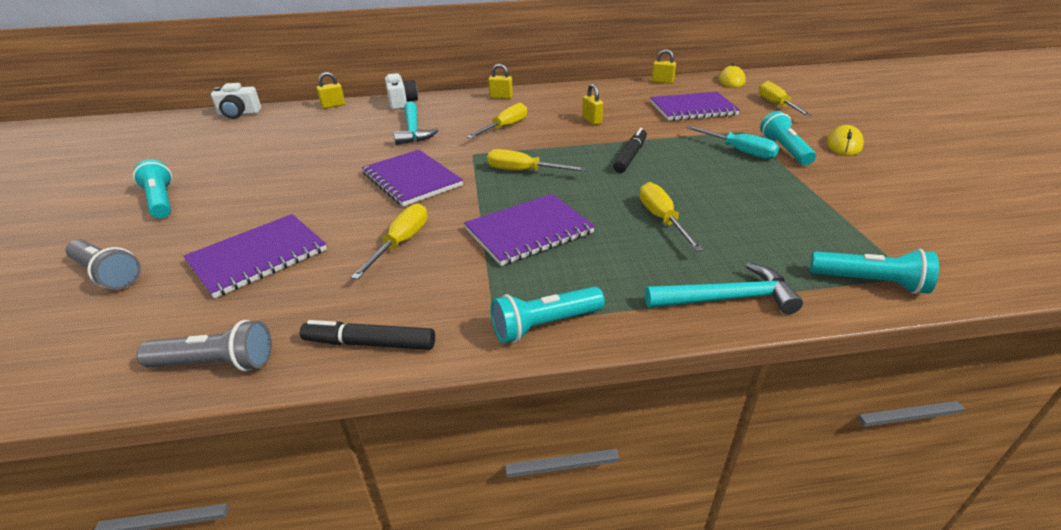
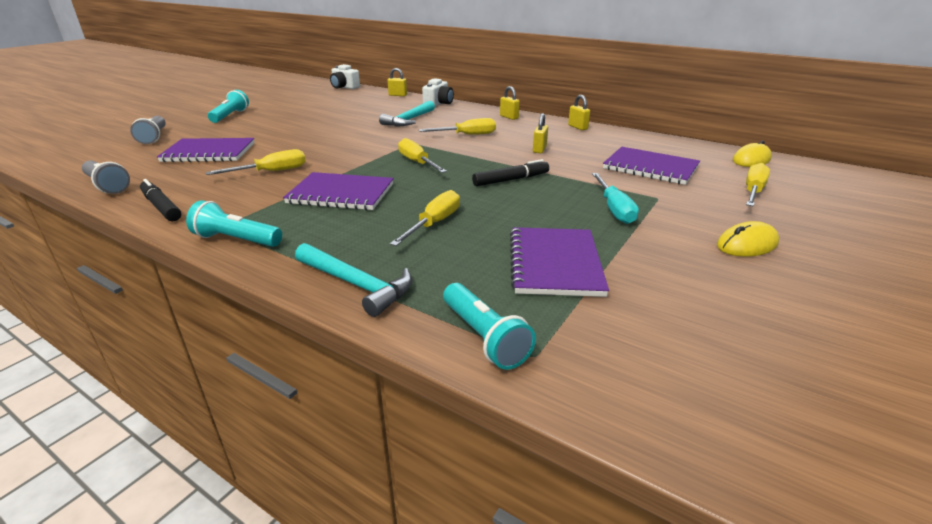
camera: 40 degrees right, 5 degrees down
purple notebook [362,150,463,207] -> purple notebook moved to [510,227,609,297]
yellow padlock [652,49,676,84] -> yellow padlock moved to [568,95,590,130]
turquoise flashlight [760,111,816,165] -> none

